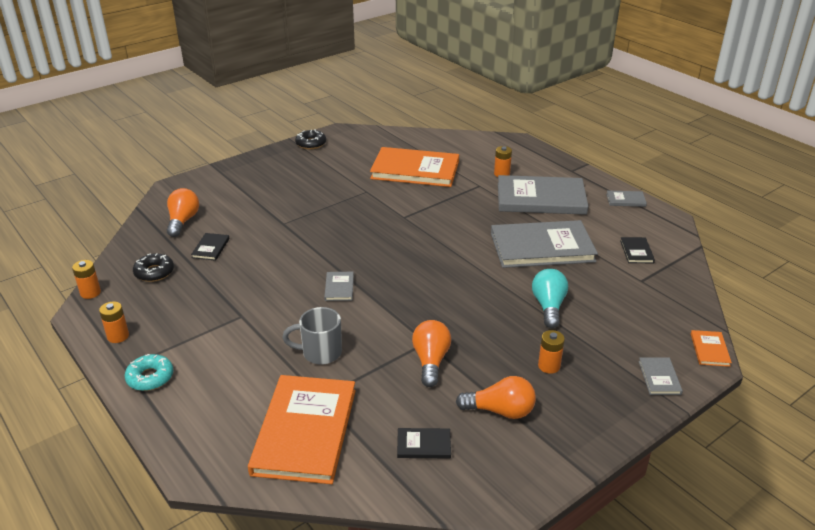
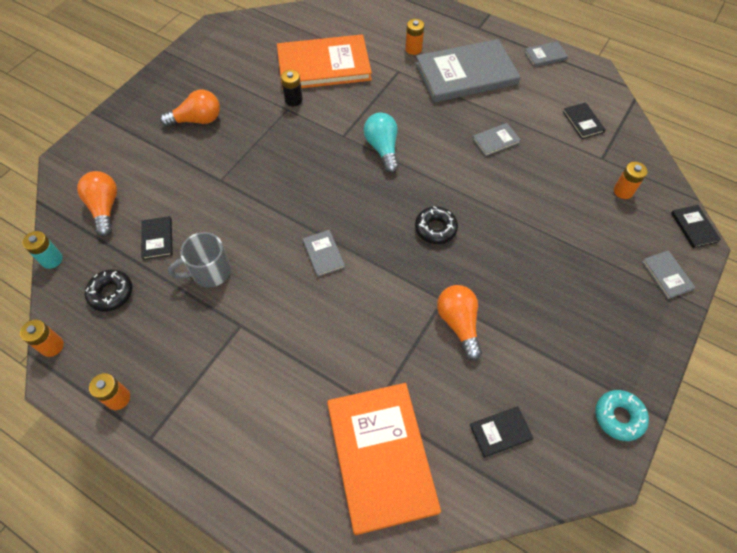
camera: 20 degrees left, 25 degrees up
turquoise donut [125,354,173,391] -> turquoise donut moved to [595,390,649,441]
grey mug [282,307,342,365] -> grey mug moved to [168,232,231,287]
black donut [295,129,326,149] -> black donut moved to [415,206,458,244]
orange light bulb [456,376,536,419] -> orange light bulb moved to [160,90,220,127]
grey book [491,220,598,268] -> grey book [472,123,521,156], size x0.42
turquoise light bulb [532,269,568,328] -> turquoise light bulb moved to [364,113,399,173]
orange battery [538,330,565,374] -> orange battery moved to [614,162,648,199]
orange book [691,330,732,367] -> black book [671,205,721,248]
none -> turquoise battery [22,231,63,269]
none -> black battery [281,70,303,106]

